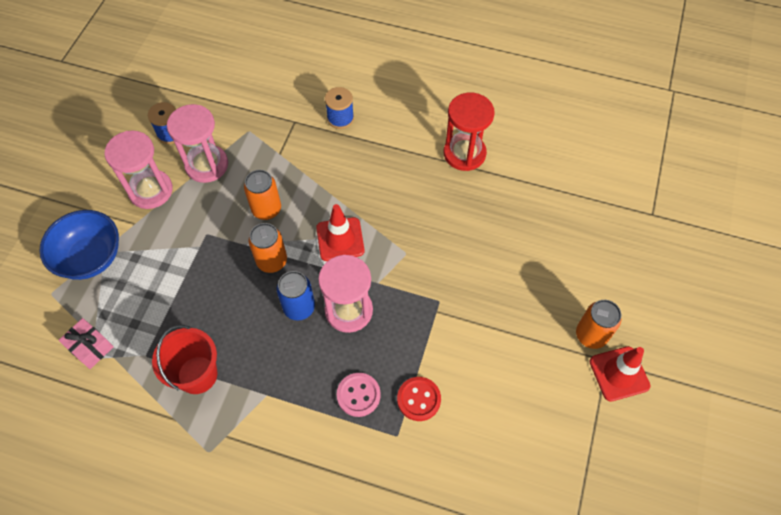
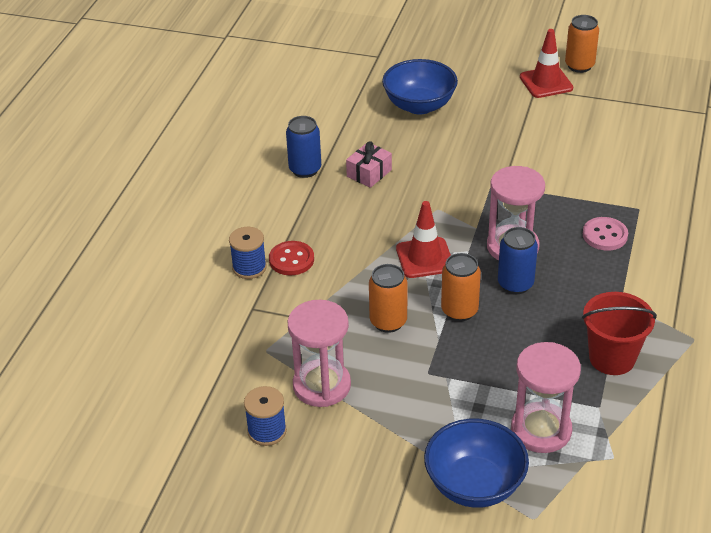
camera: 90 degrees left, 20 degrees down
pink gift [58,318,114,369] -> pink gift moved to [346,142,392,188]
pink hourglass [104,130,173,209] -> pink hourglass moved to [511,342,581,453]
red button [397,377,441,421] -> red button moved to [269,241,314,275]
red hourglass [444,93,495,171] -> blue can [286,116,321,178]
orange can [576,300,621,349] -> orange can moved to [565,15,599,73]
none -> blue bowl [382,59,458,115]

